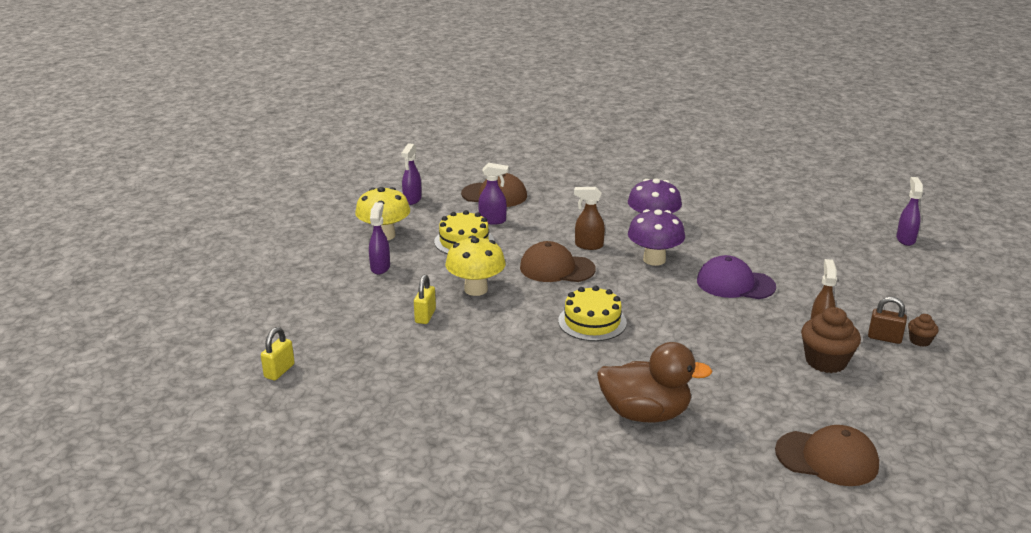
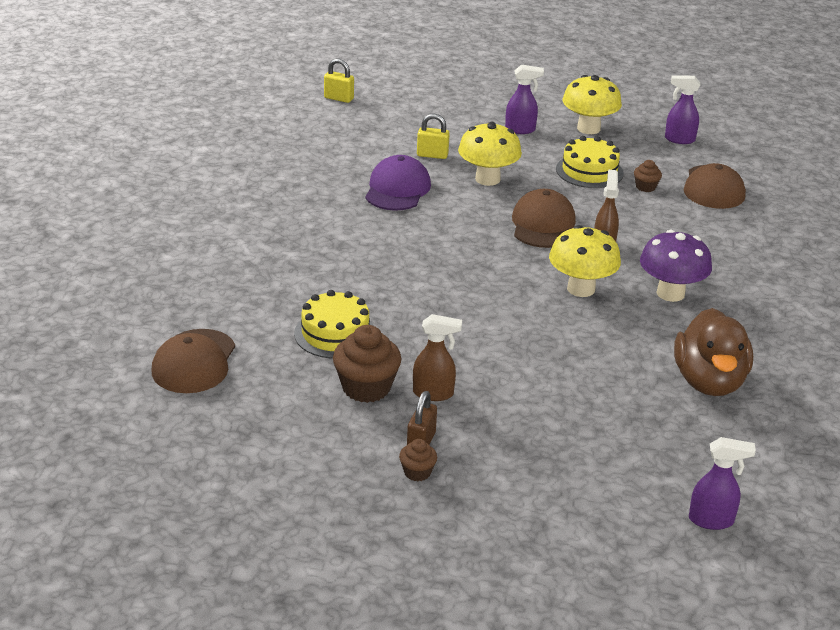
camera: 85 degrees right, 5 degrees up
purple spray bottle [478,163,509,225] -> brown cupcake [634,160,662,192]
yellow cake [558,286,627,341] -> yellow cake moved to [294,290,374,358]
brown duck [597,342,712,422] -> brown duck moved to [674,308,753,396]
purple mushroom [628,209,685,266] -> yellow mushroom [549,225,621,297]
purple cap [697,255,776,299] -> purple cap moved to [365,155,431,211]

